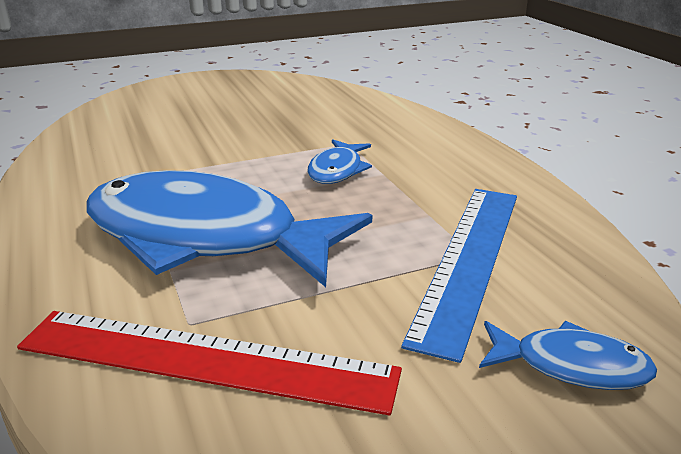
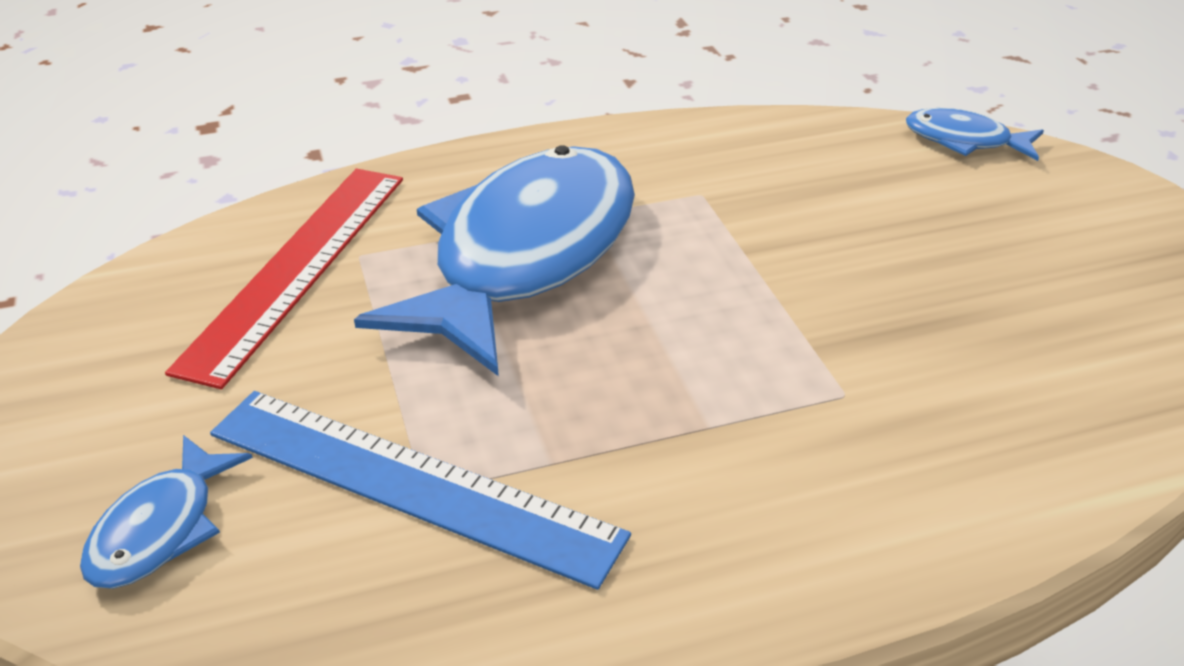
camera: 95 degrees right, 10 degrees up
blue fish [307,140,372,184] -> blue fish moved to [906,108,1044,161]

